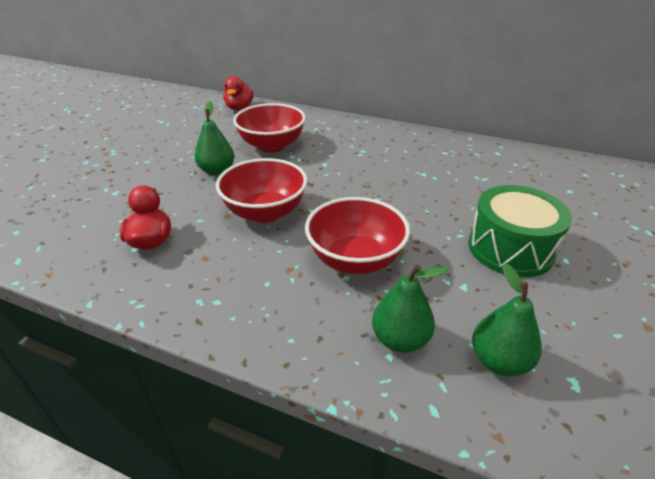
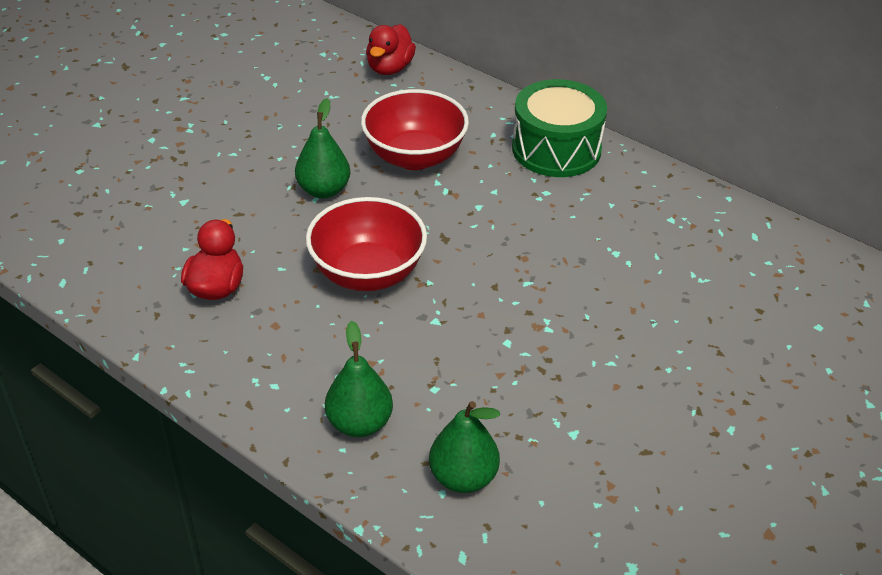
camera: 15 degrees right, 5 degrees up
red bowl [305,197,410,274] -> none
green drum [468,185,572,277] -> green drum moved to [512,79,607,177]
green pear [472,263,542,376] -> green pear moved to [325,321,393,437]

